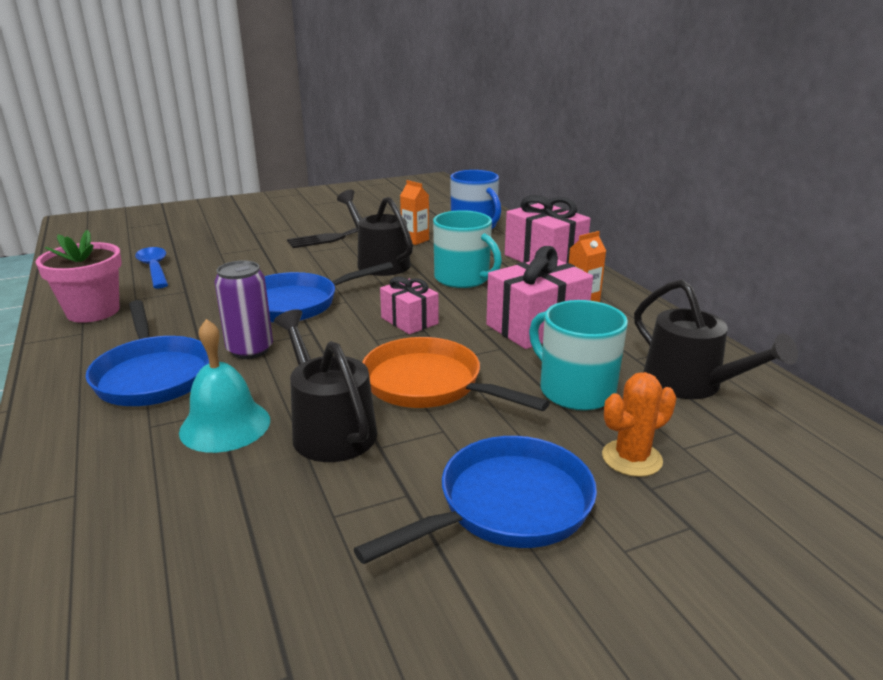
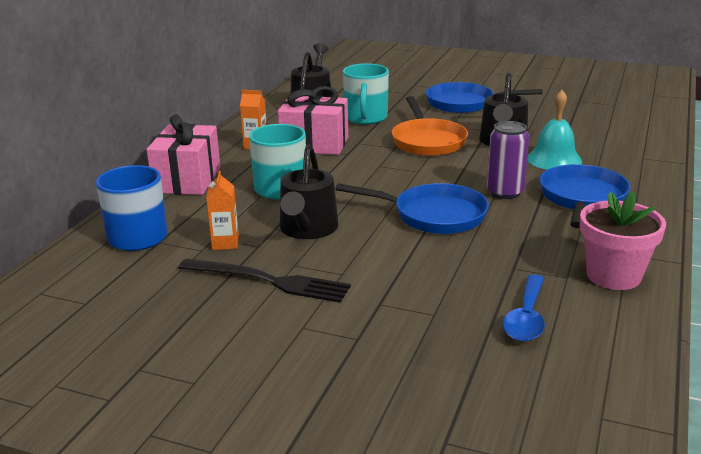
camera: 135 degrees left, 0 degrees up
pink gift [380,276,439,334] -> none
orange cactus [602,372,677,477] -> none

